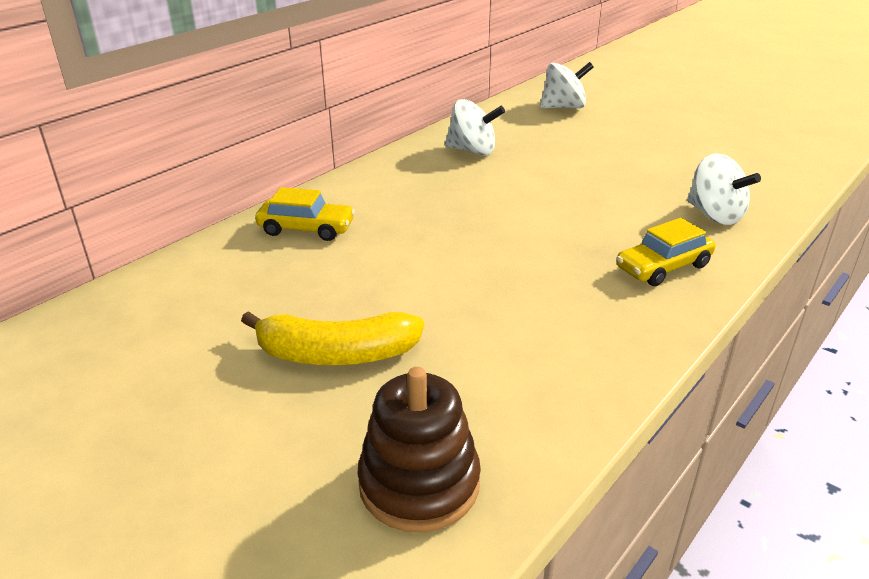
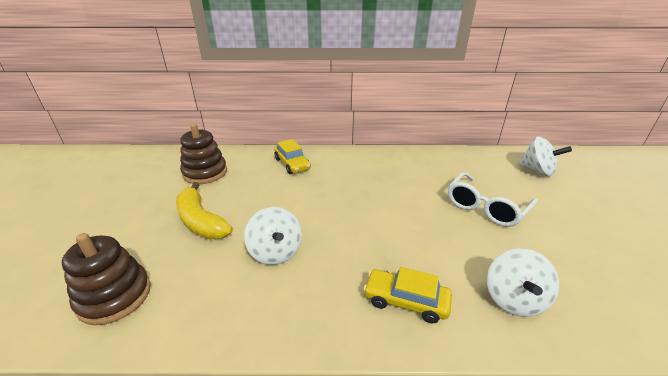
camera: 50 degrees right, 0 degrees up
white spinning top [445,99,505,156] -> white spinning top moved to [244,207,302,265]
none -> brown stacking toy [180,123,227,184]
none -> white glasses [448,172,538,227]

